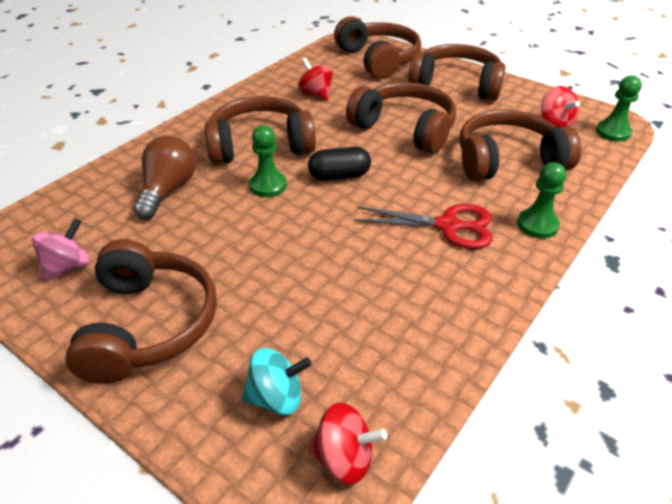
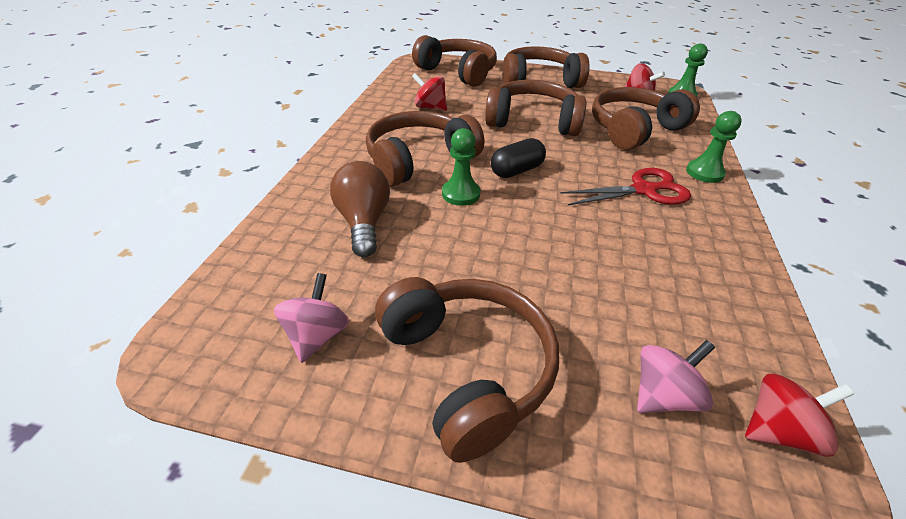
camera: 25 degrees left, 0 degrees up
turquoise spinning top [242,348,312,415] -> pink spinning top [637,340,715,413]

